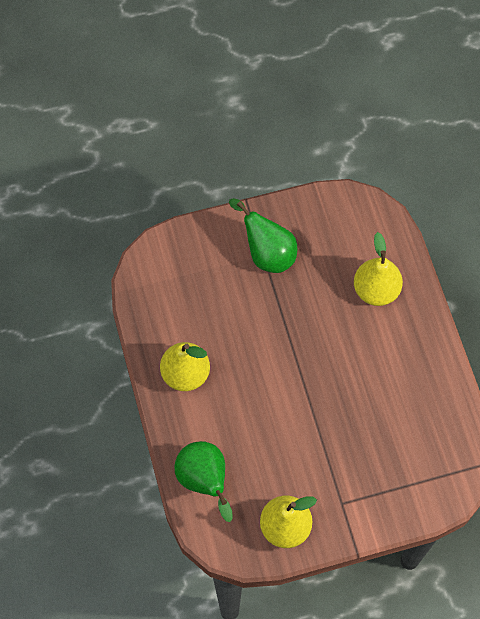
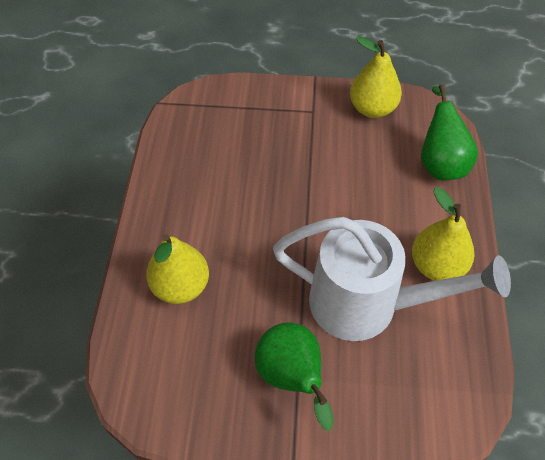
camera: 160 degrees left, 10 degrees down
none -> white watering can [273,217,511,341]

